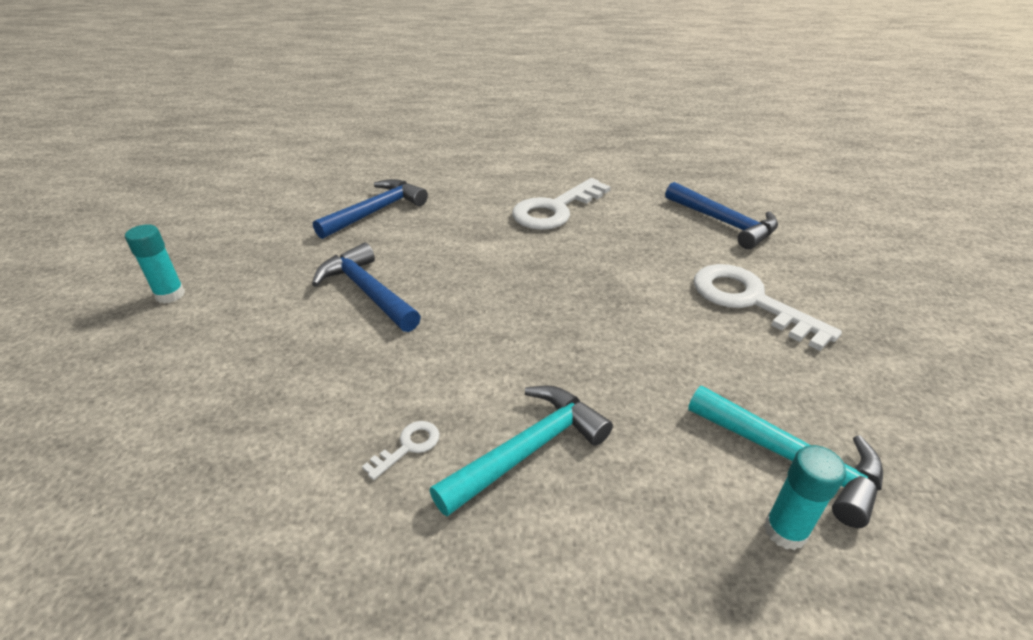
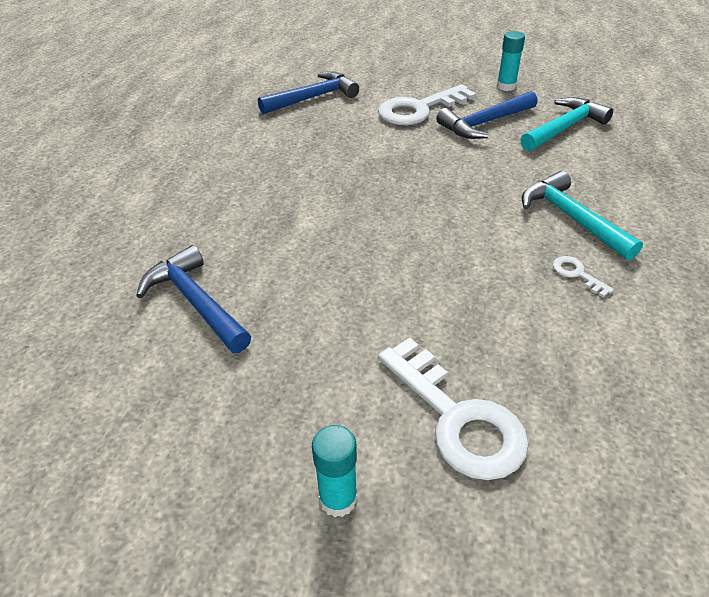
camera: 80 degrees left, 5 degrees up
blue hammer [312,243,421,332] -> blue hammer moved to [436,91,537,139]
white key [512,178,611,230] -> white key moved to [378,338,529,480]
turquoise glue stick [764,445,846,550] -> turquoise glue stick moved to [497,31,525,91]

